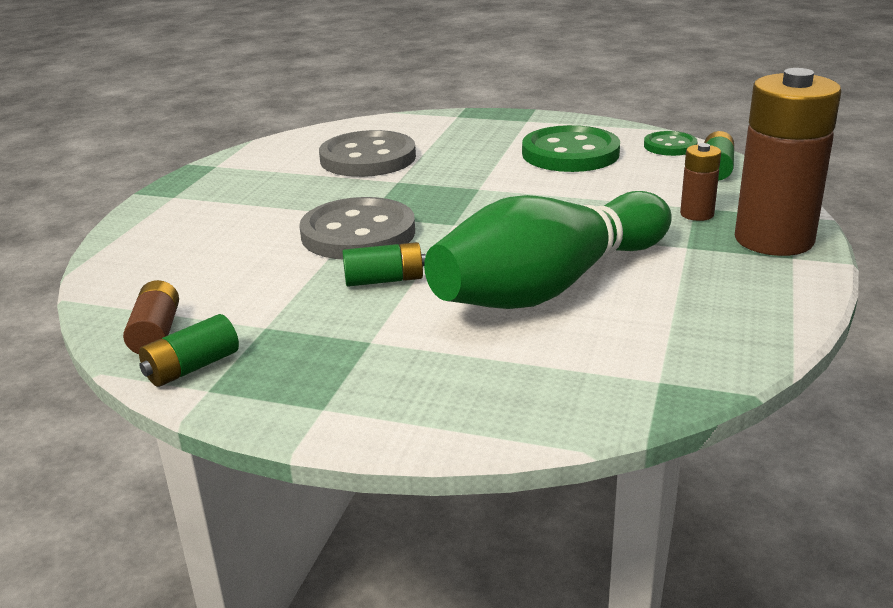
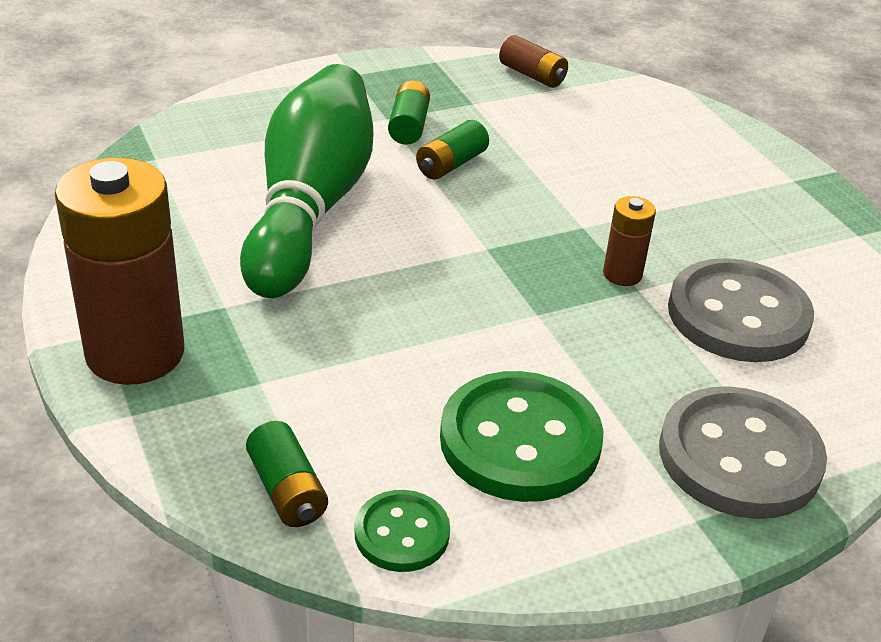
camera: 135 degrees right, 10 degrees up
green battery [139,314,239,387] -> green battery moved to [388,81,430,145]
grey button [299,197,415,259] -> grey button moved to [659,386,827,519]
brown battery [680,143,721,221] -> brown battery moved to [603,196,656,286]

